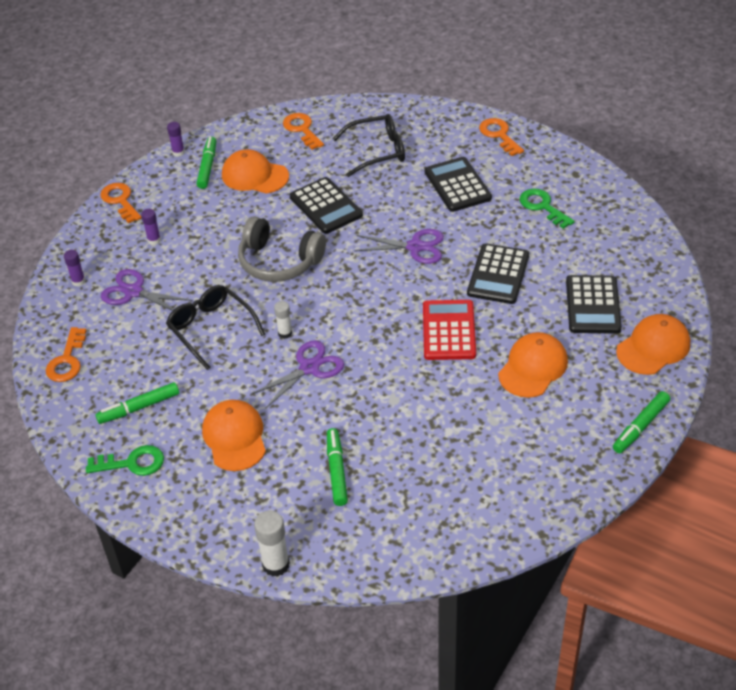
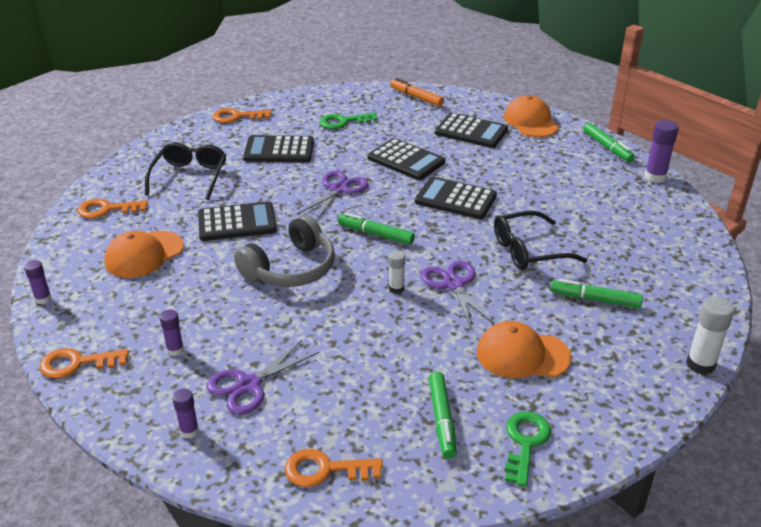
camera: 70 degrees left, 10 degrees down
orange key [46,327,87,382] -> orange key turned 150 degrees clockwise [285,449,383,487]
black glasses [166,285,265,370] -> black glasses moved to [494,211,587,270]
green marker [197,137,216,189] -> green marker moved to [338,212,415,245]
red calculator [423,300,476,360] -> black calculator [415,177,497,219]
orange cap [498,332,568,398] -> none
none -> orange marker [390,78,444,107]
none -> purple glue stick [645,120,679,183]

